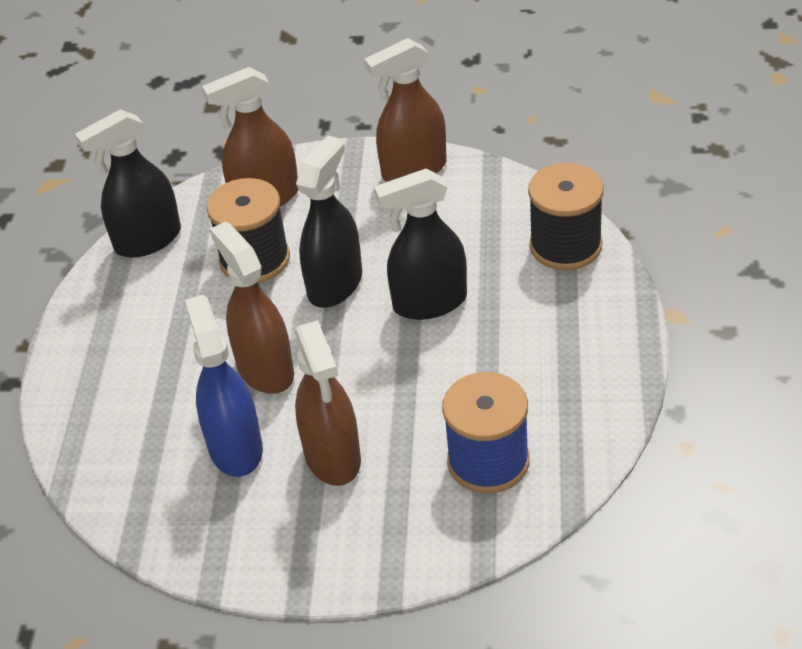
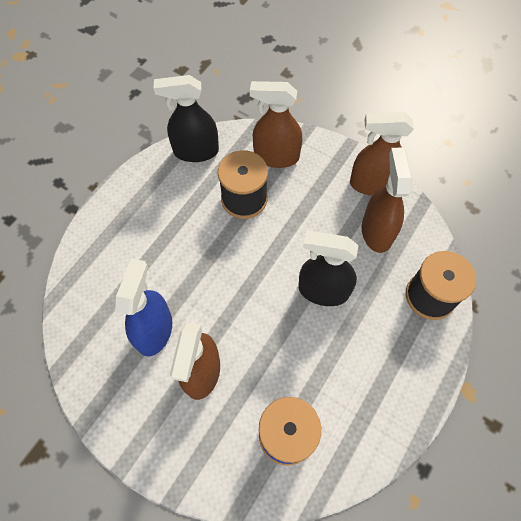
camera: 25 degrees right, 20 degrees up
brown spray bottle [210,222,294,394] -> brown spray bottle moved to [362,147,413,253]
black spray bottle [296,135,362,308] -> none

